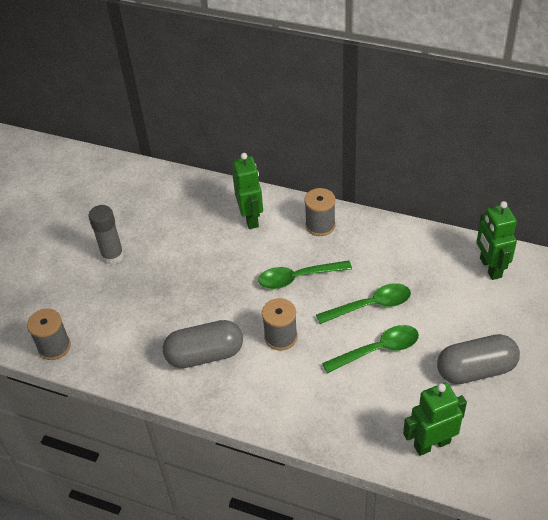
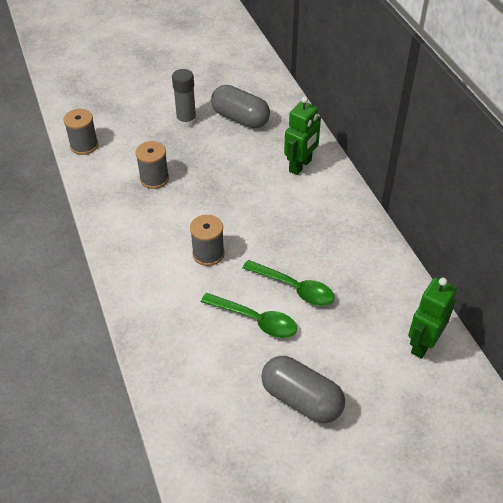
camera: 45 degrees right, 0 degrees up
grey capsule [163,320,243,368] -> grey capsule moved to [211,85,270,129]
green spoon [258,260,352,289] -> none
grey spool [304,188,336,236] -> grey spool moved to [136,141,169,189]
green robot [403,382,467,456] -> none

